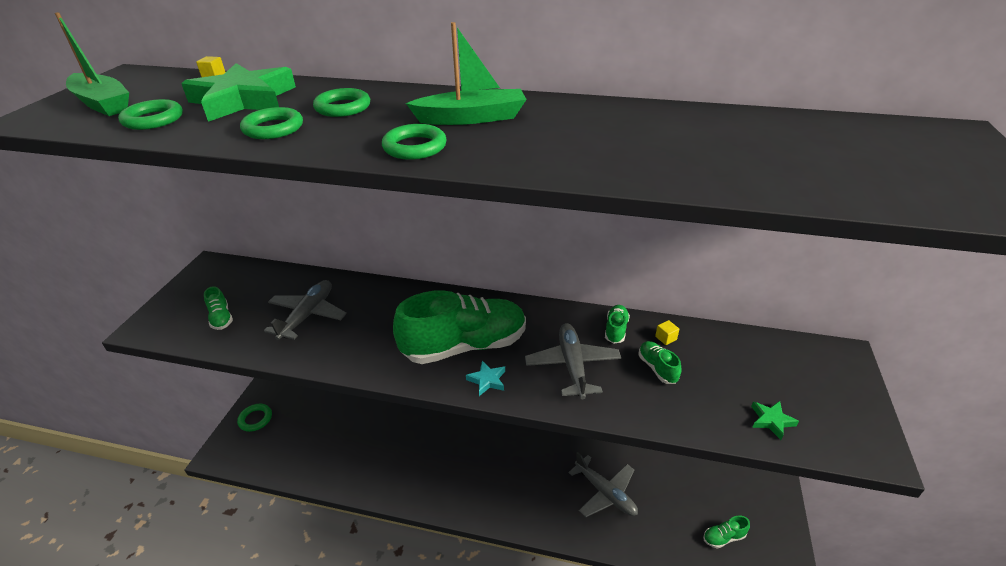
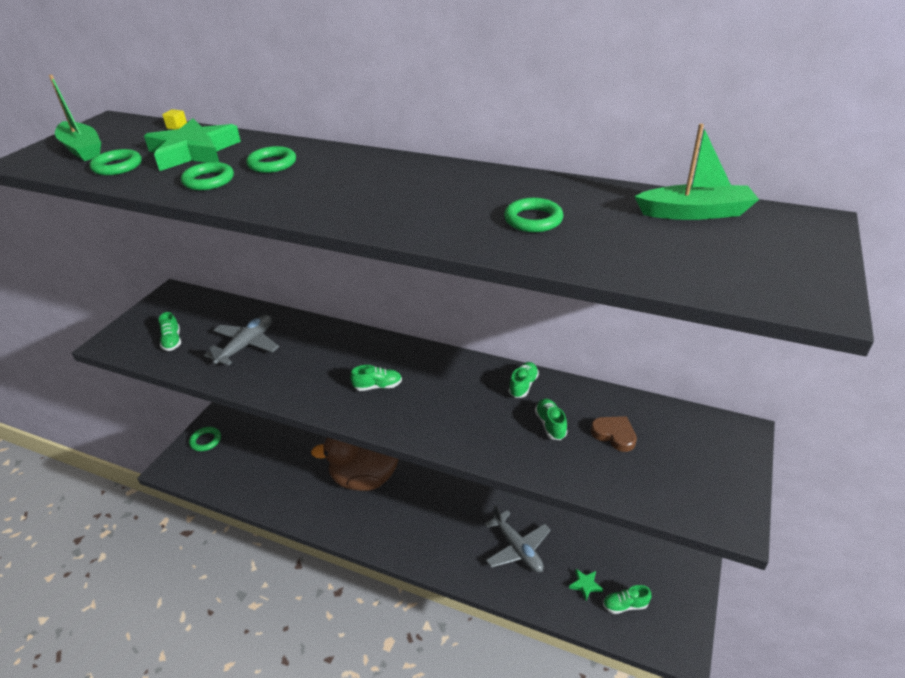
camera: 10 degrees right, 0 degrees up
green ring [382,124,447,160] -> green ring moved to [504,198,563,232]
green shoe [393,290,526,364] -> green shoe [350,365,402,391], size x0.41
green boat [406,22,527,125] -> green boat moved to [634,124,759,220]
turquoise star [466,361,505,396] -> none
grey plane [525,323,621,399] -> none
yellow cube [655,320,679,345] -> none
green star [751,401,799,440] -> green star moved to [569,569,603,601]
none -> brown duck [311,437,399,491]
none -> brown heart [591,416,637,452]

